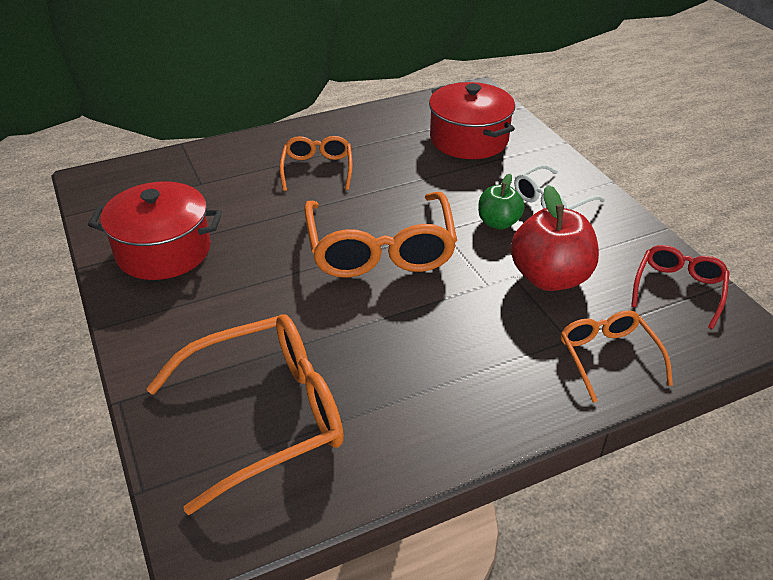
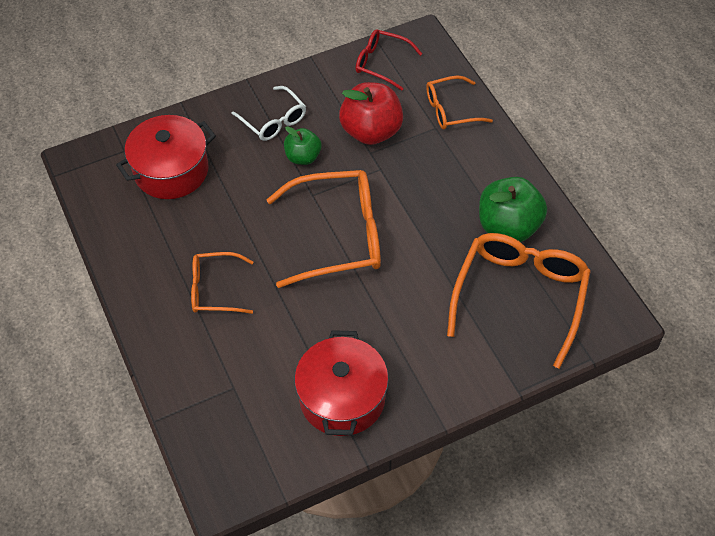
camera: 90 degrees left, 15 degrees up
orange glasses [146,314,344,515] -> orange glasses turned 45 degrees clockwise [447,233,591,369]
none -> green apple [479,177,547,242]

